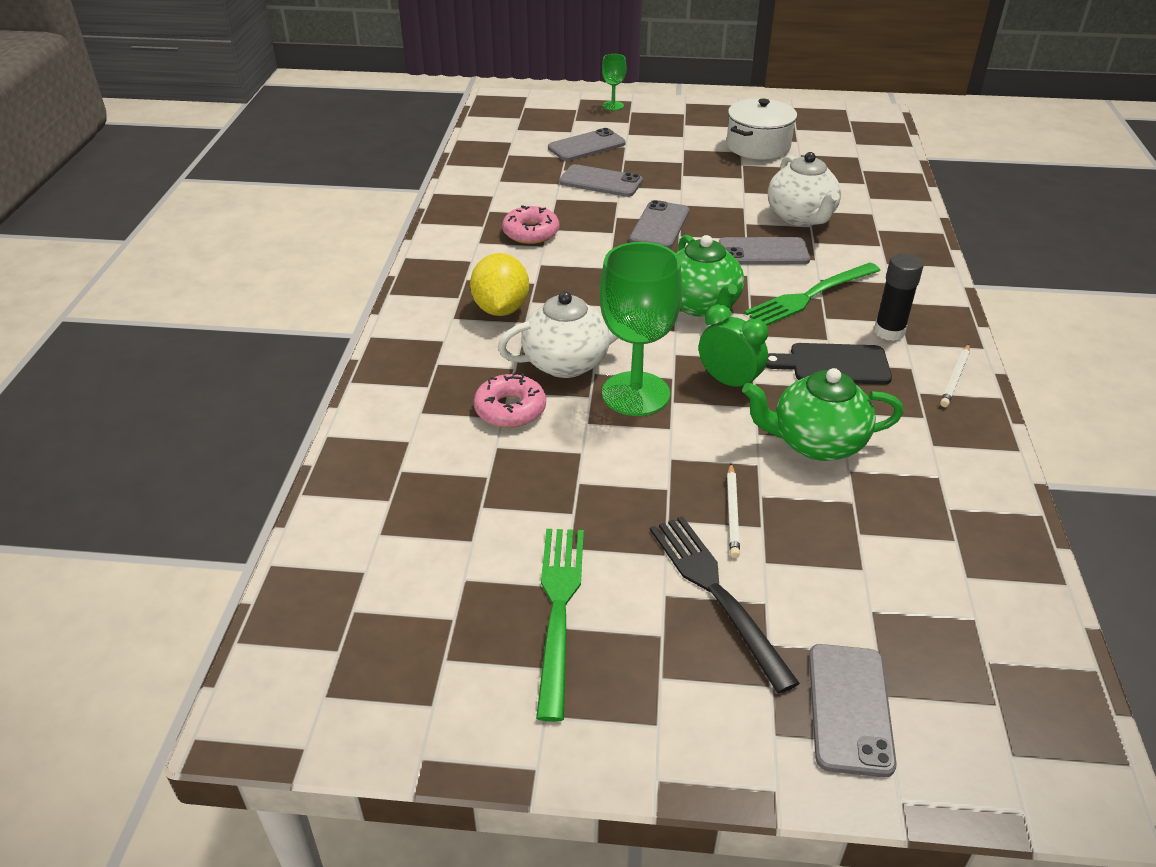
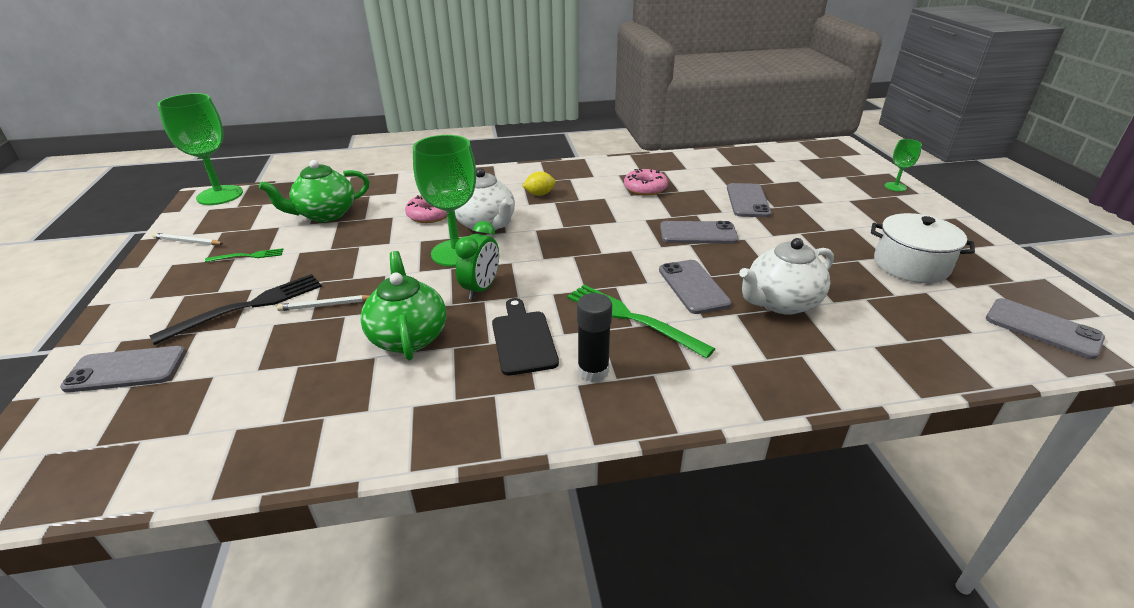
camera: 75 degrees right, 5 degrees down
yellow lemon [470,253,529,316] -> yellow lemon [522,171,556,196], size x0.58
green fork [536,529,584,722] -> green fork [205,248,283,262], size x0.52
grey phone [548,128,626,161] -> grey phone moved to [986,298,1105,359]
green teapot [676,235,744,317] -> green teapot moved to [259,160,369,222]
white pencil [940,344,970,407] -> white pencil moved to [152,233,224,245]
none -> green goblet [157,93,243,205]

